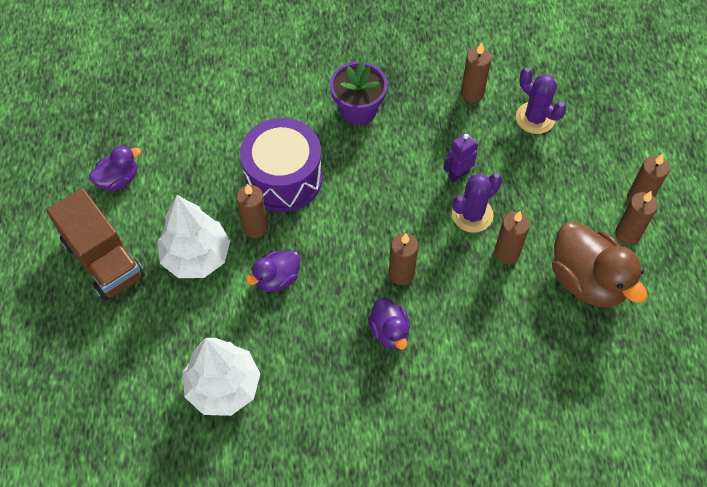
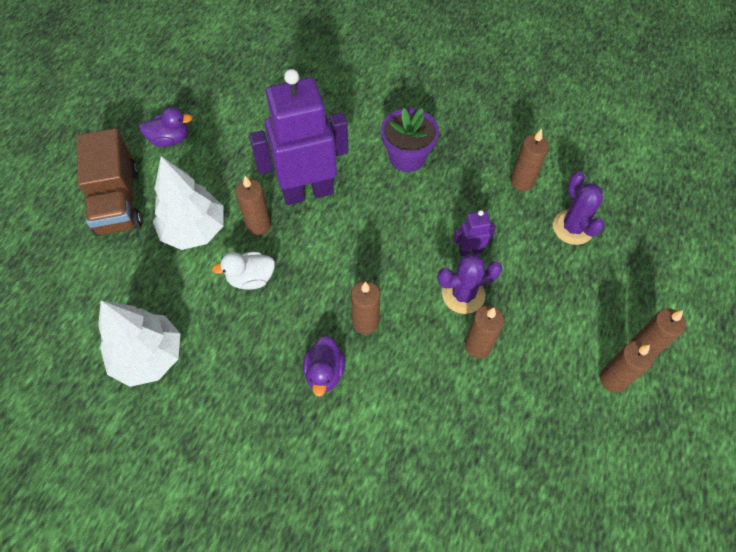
camera: 25 degrees right, 0 degrees up
purple drum [240,118,323,212] -> purple robot [249,69,349,205]
purple duck [246,250,300,292] -> white duck [212,252,275,290]
brown duck [552,222,647,307] -> none

